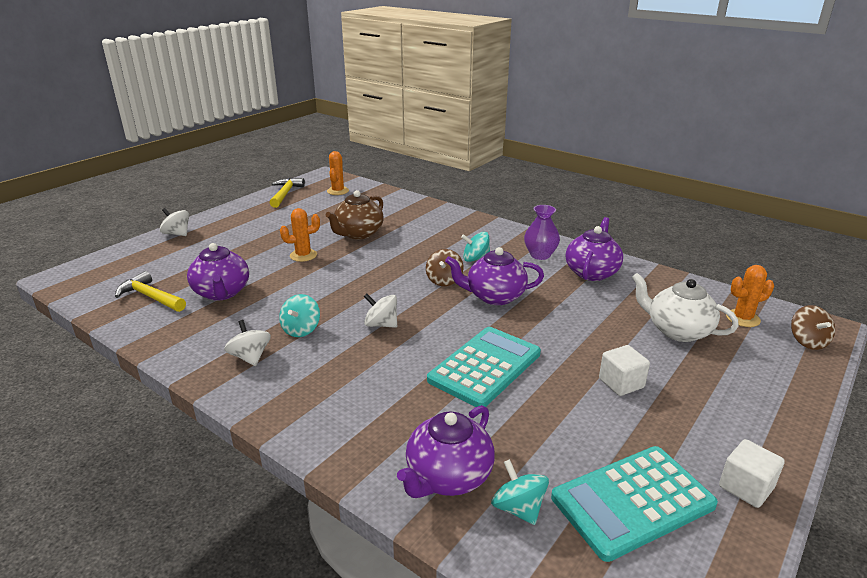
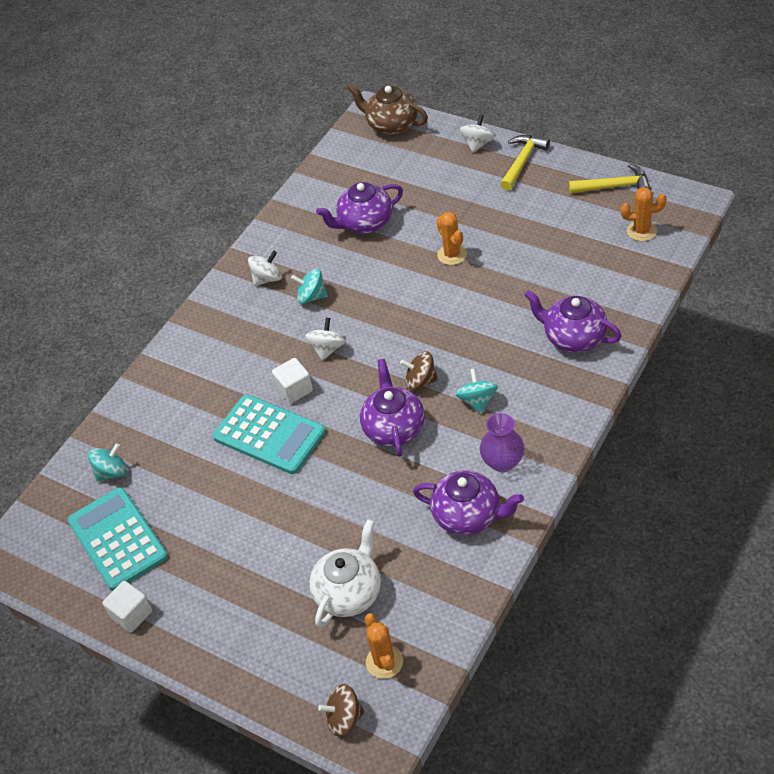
camera: 90 degrees right, 20 degrees up
yellow hammer [115,271,186,312] -> yellow hammer moved to [500,135,550,191]
brown teapot [325,190,384,239] -> brown teapot moved to [348,84,428,135]
purple teapot [397,405,495,498] -> purple teapot moved to [524,290,621,353]
white cube [599,345,650,396] -> white cube moved to [272,358,313,404]

